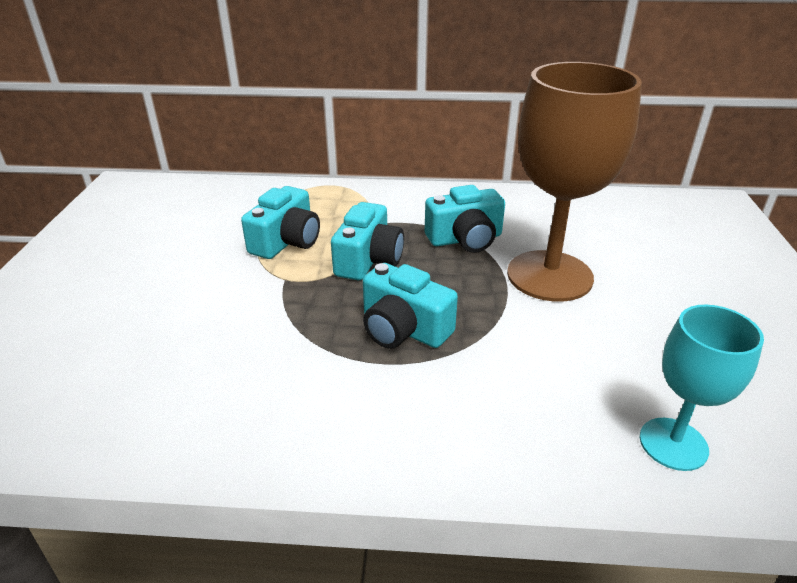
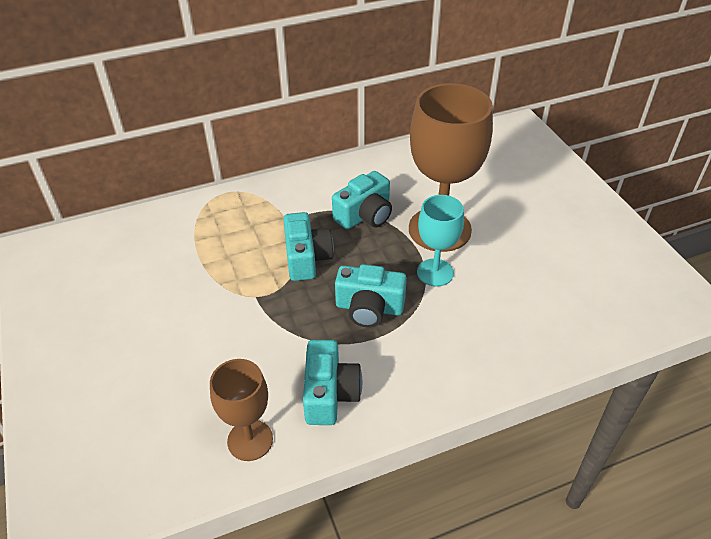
camera: 25 degrees left, 10 degrees up
turquoise camera [241,186,320,259] -> turquoise camera moved to [303,340,362,425]
turquoise goblet [640,305,764,471] -> turquoise goblet moved to [417,195,464,286]
none -> brown goblet [210,359,273,461]

